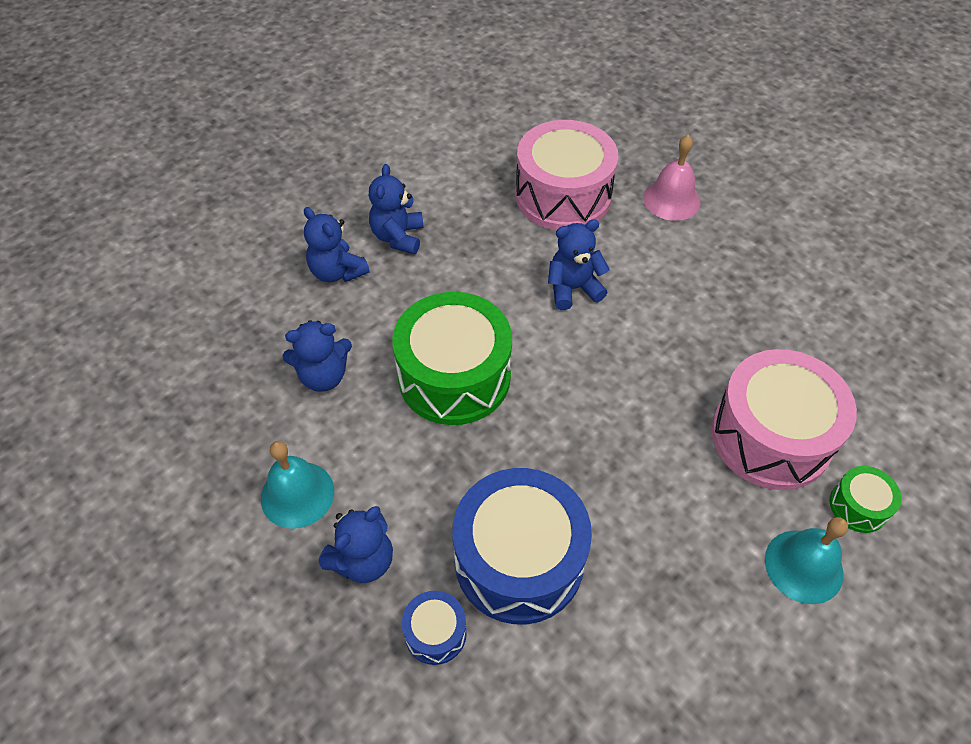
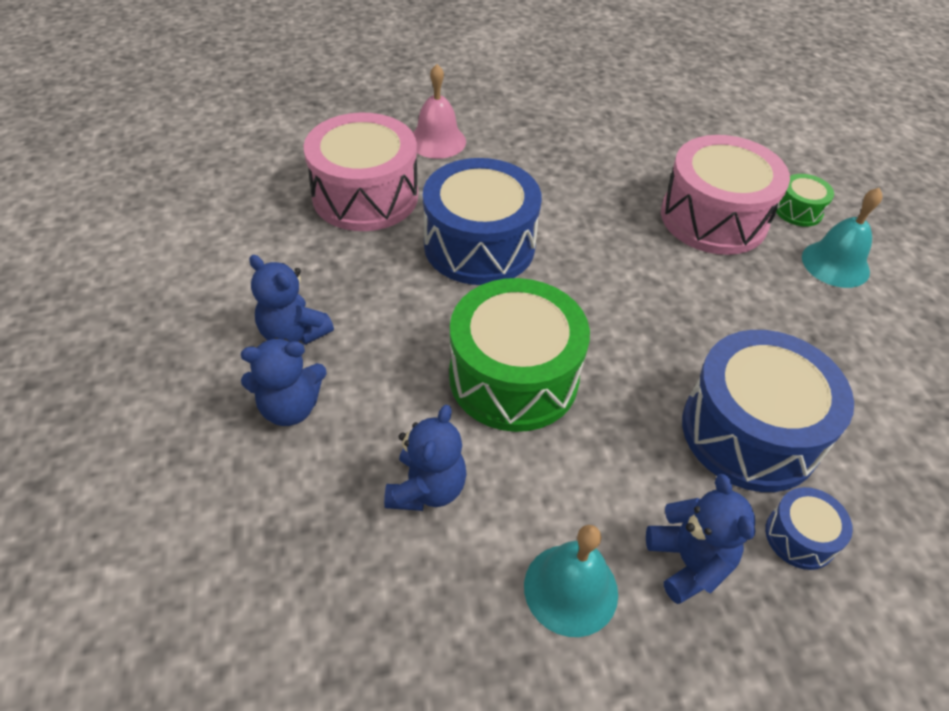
camera: 60 degrees left, 5 degrees down
blue teddy bear [548,219,610,310] -> blue drum [423,158,542,285]

